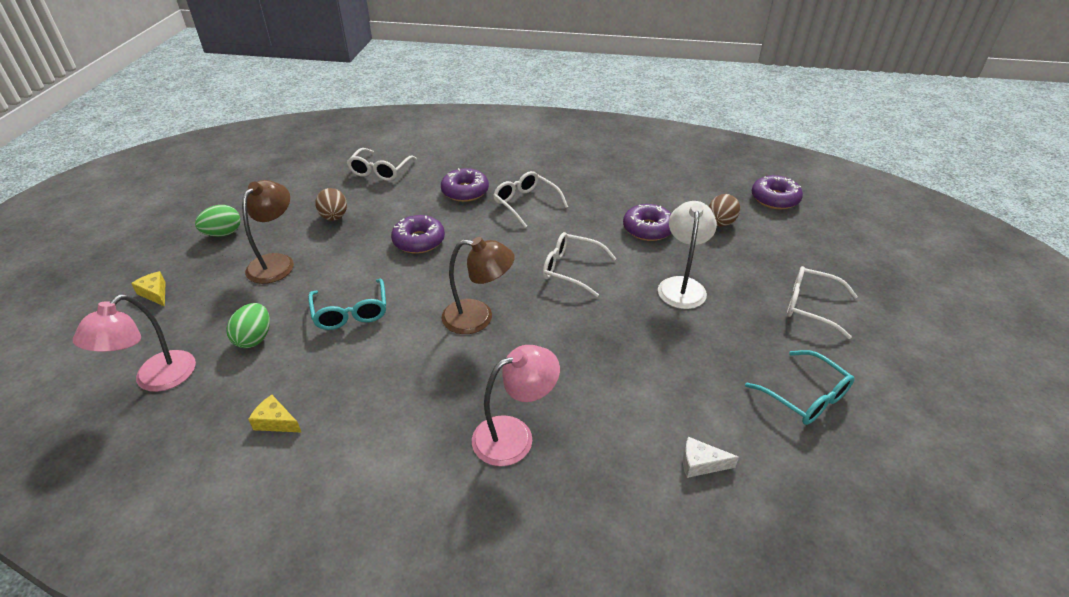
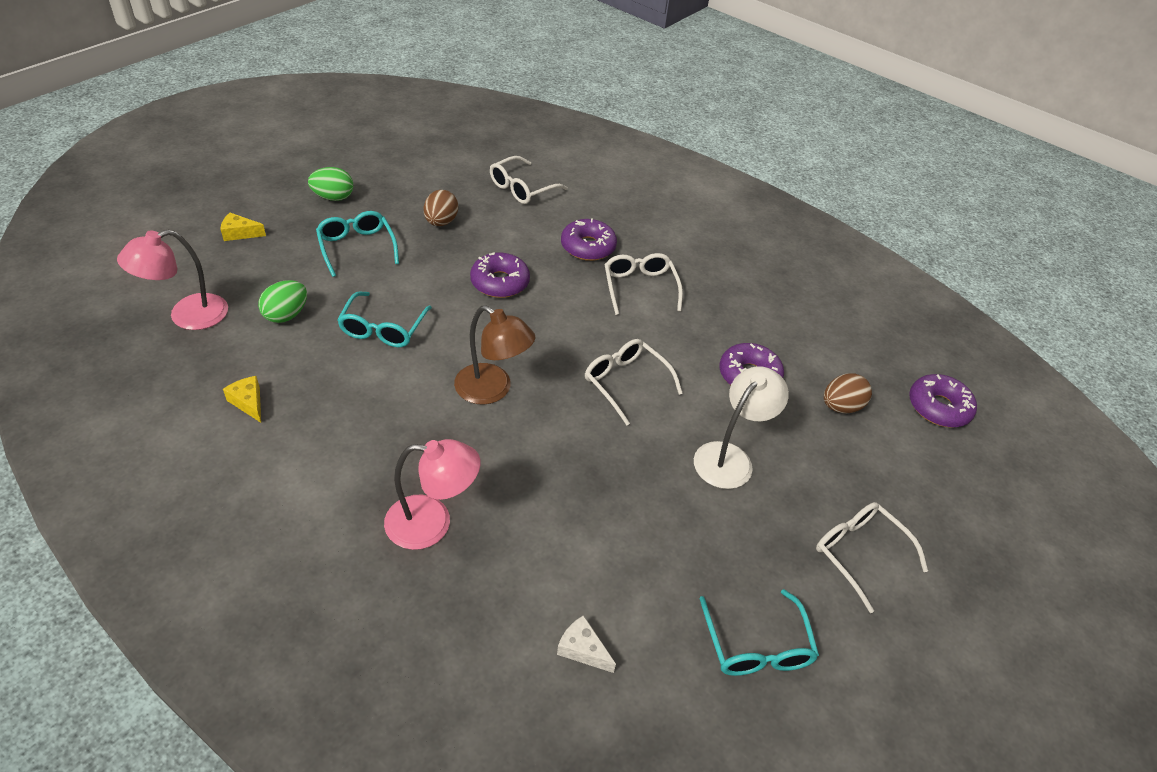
camera: 25 degrees right, 5 degrees up
yellow cheese [131,271,166,307] -> yellow cheese turned 75 degrees counterclockwise [221,213,266,241]
brown lamp [242,180,294,284] -> turquoise glasses [316,211,399,277]

